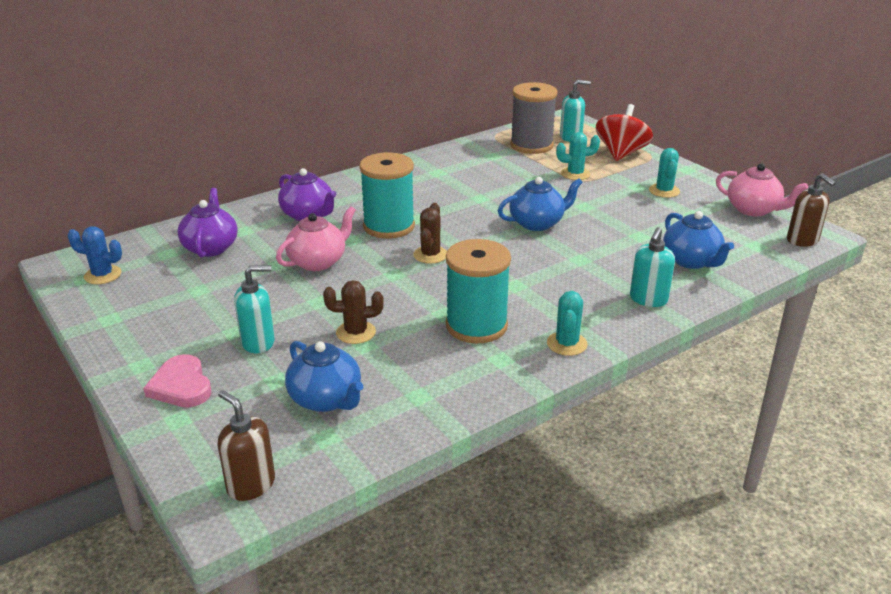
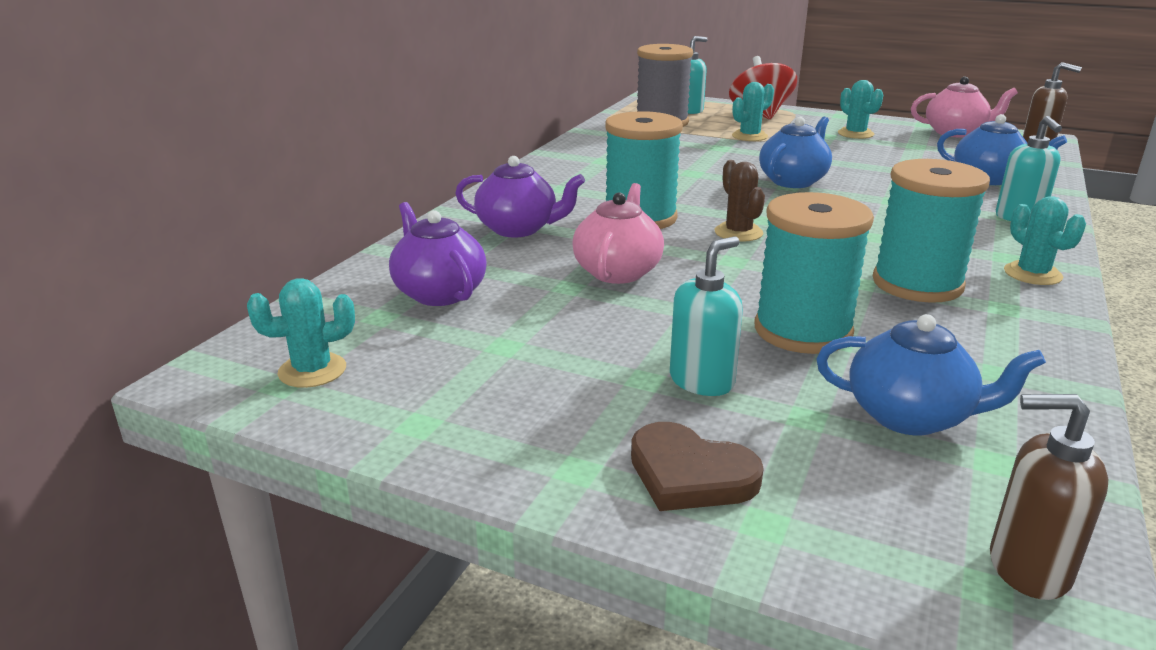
camera: 30 degrees left, 5 degrees down
blue cactus [68,226,122,284] -> turquoise cactus [247,278,355,388]
pink heart [143,354,211,407] -> brown heart [631,422,764,511]
brown cactus [323,280,384,344] -> turquoise spool [754,192,874,354]

